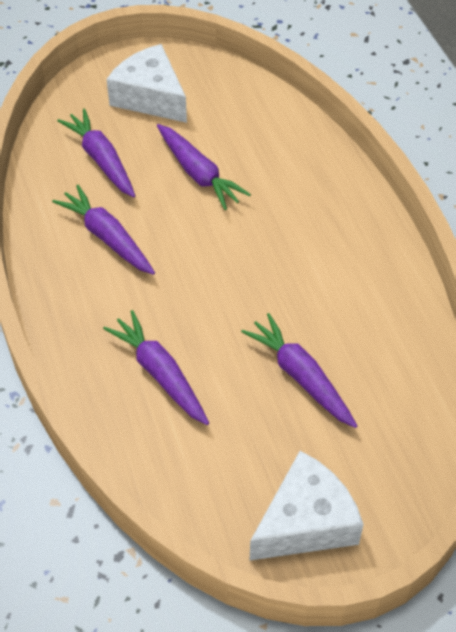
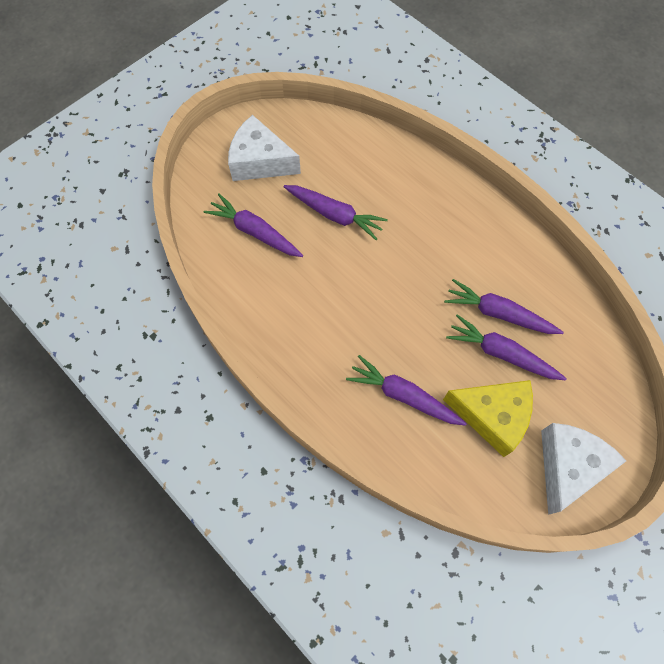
camera: 25 degrees left, 15 degrees up
purple carrot [52,185,155,275] -> purple carrot moved to [444,279,564,334]
none -> yellow cheese [443,380,533,457]

